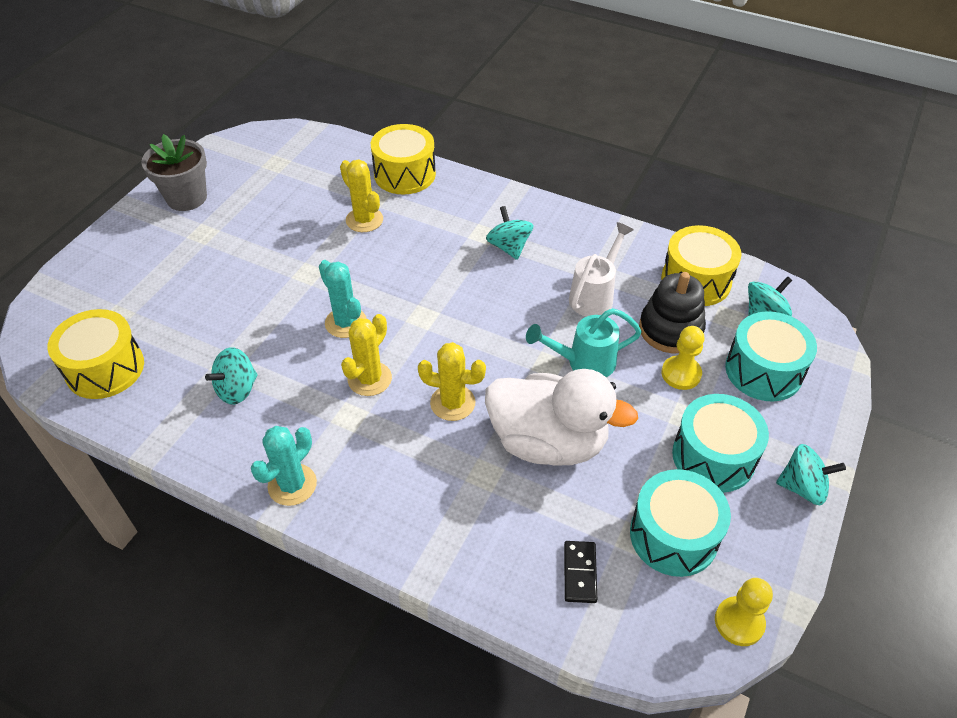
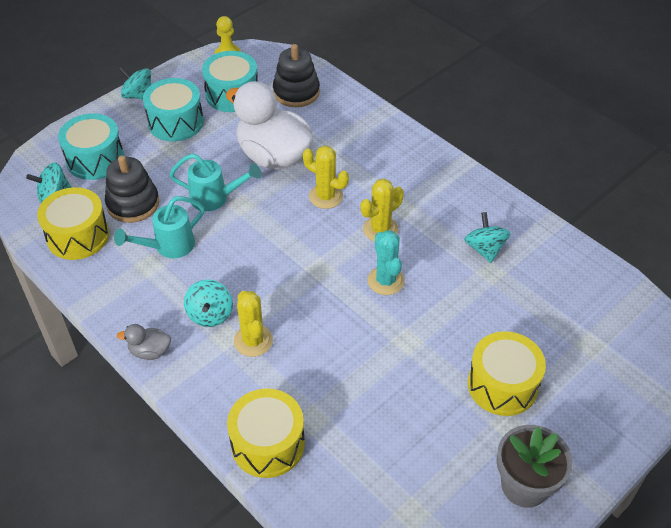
camera: 160 degrees left, 0 degrees up
yellow drum [47,309,144,399] -> yellow drum moved to [468,331,546,416]
turquoise spinning top [205,347,258,405] -> turquoise spinning top turned 75 degrees counterclockwise [464,212,511,263]
turquoise cactus [251,426,317,506] -> none
yellow cactus [340,159,383,232] -> yellow cactus moved to [234,291,273,357]
black domino [564,541,597,603] -> black stacking toy [273,44,320,107]
white watering can [569,222,634,317] -> turquoise watering can [114,196,205,258]
yellow pawn [662,326,705,390] -> none
none -> grey duck [117,324,171,360]

